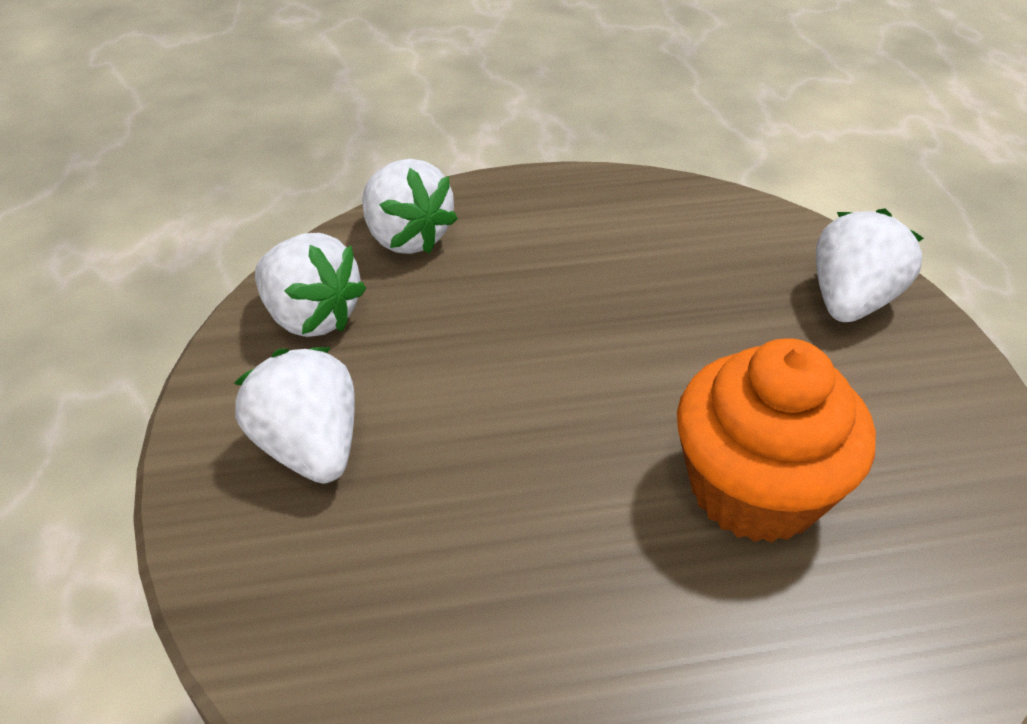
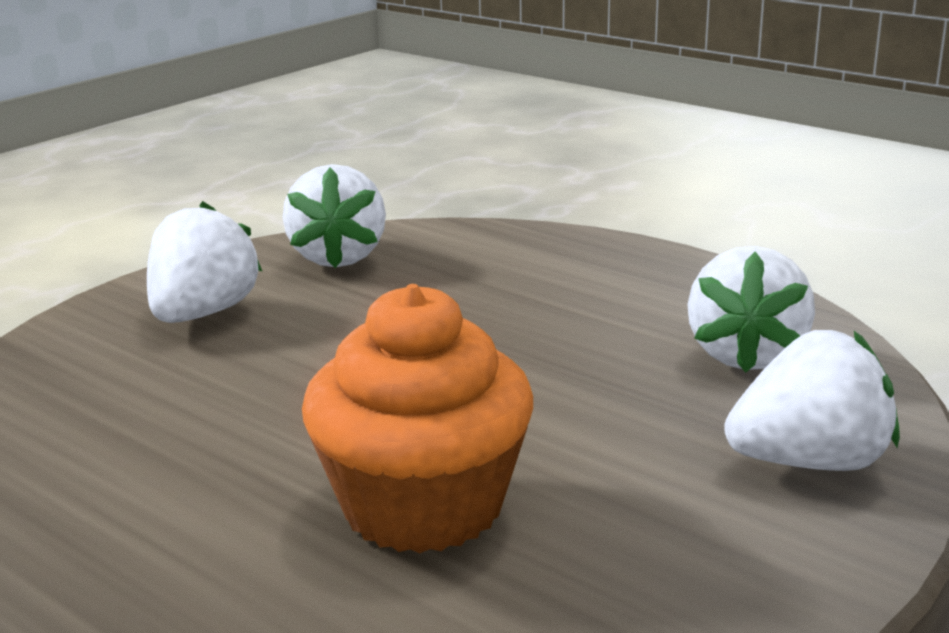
camera: 50 degrees right, 20 degrees down
white strawberry [362,159,458,254] -> white strawberry moved to [687,246,815,373]

